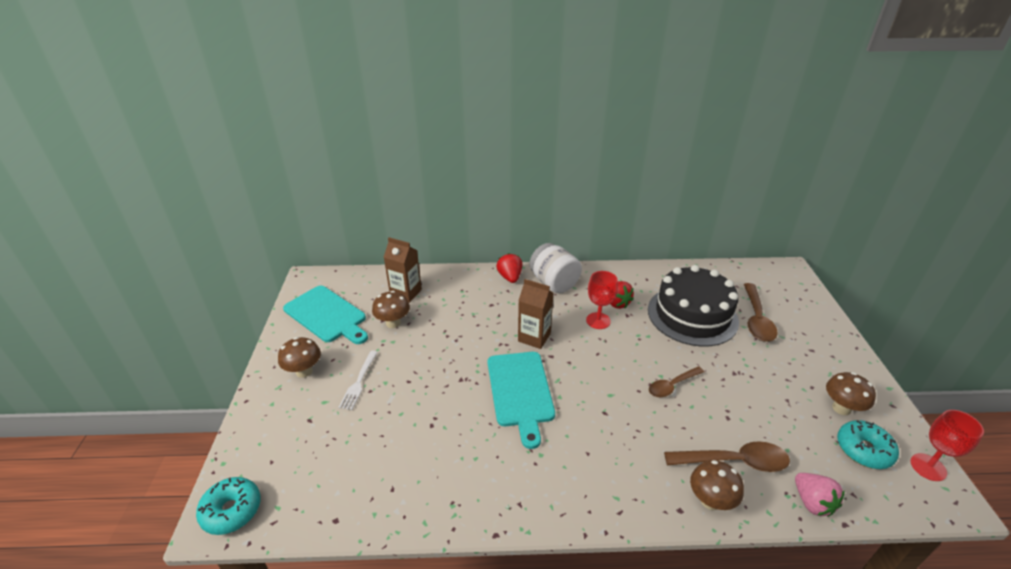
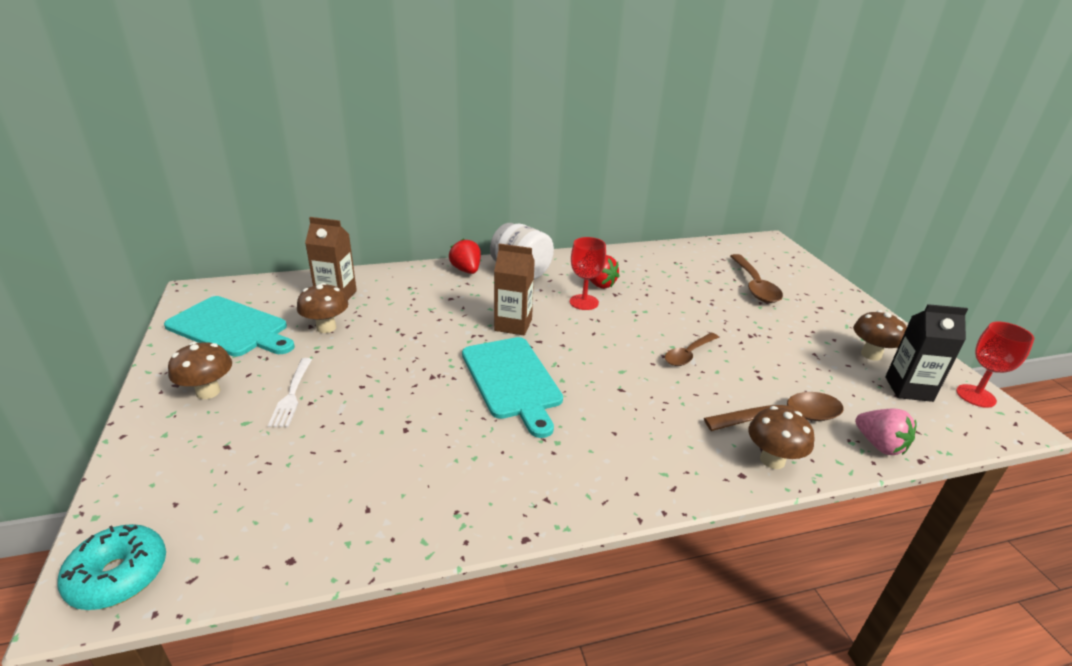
camera: 15 degrees left, 5 degrees down
black cake [648,265,739,347] -> none
turquoise donut [837,420,899,469] -> black carton [885,304,968,402]

